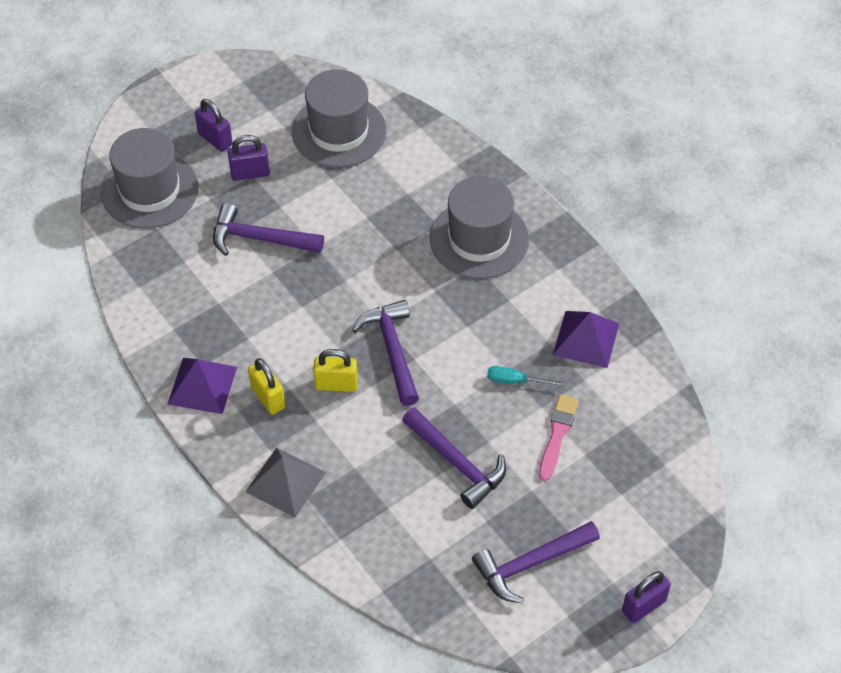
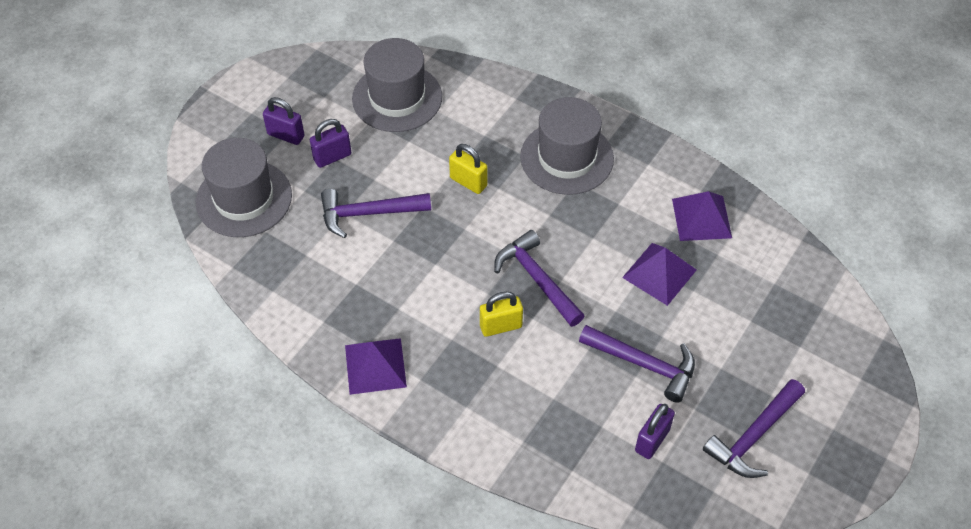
camera: 20 degrees left, 0 degrees up
grey pyramid [245,448,326,518] -> none
yellow padlock [248,358,286,415] -> yellow padlock moved to [449,144,487,194]
turquoise screwdriver [487,366,566,387] -> purple pyramid [622,243,696,306]
pink brush [539,394,579,481] -> none
purple padlock [622,571,671,623] -> purple padlock moved to [635,404,675,459]

